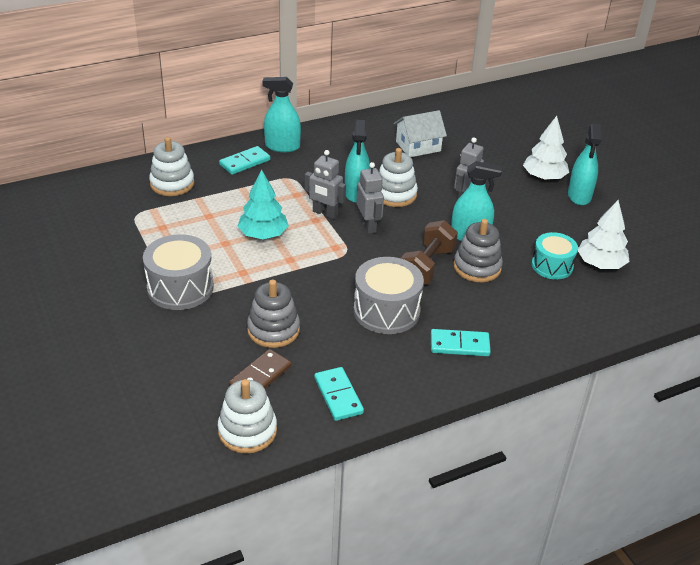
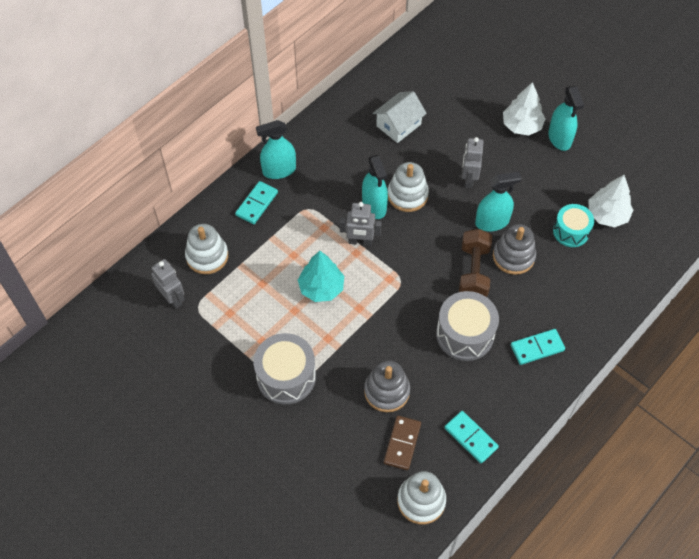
camera: 20 degrees left, 20 degrees up
grey robot [356,162,384,234] -> grey robot moved to [151,259,185,309]

